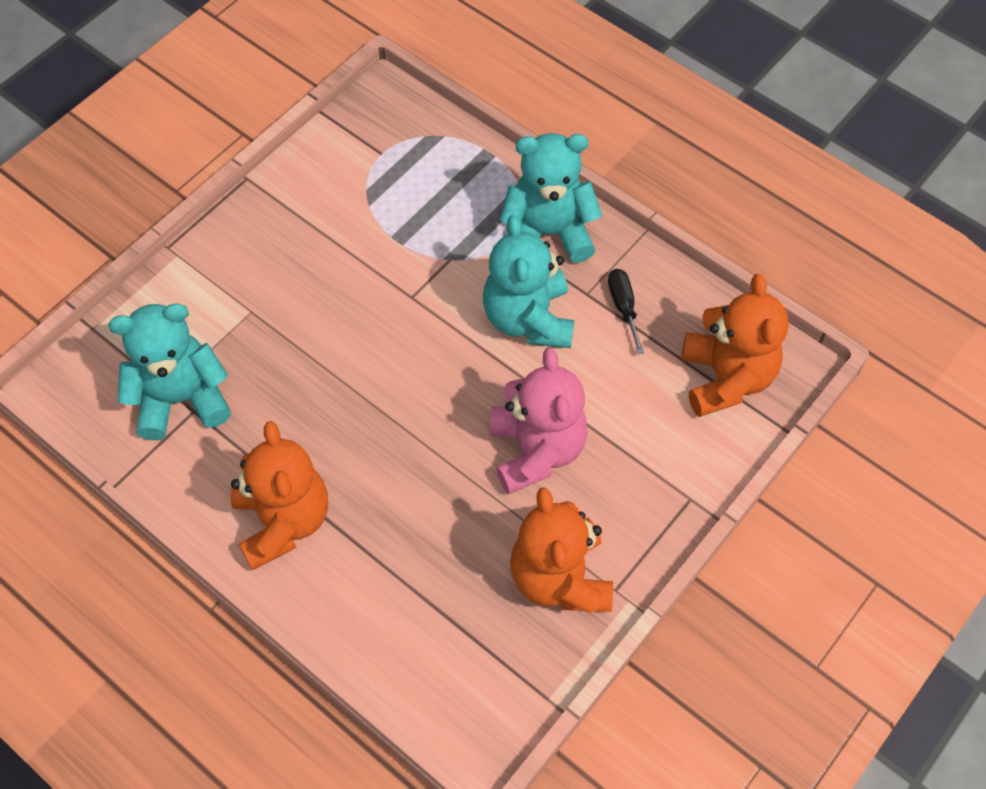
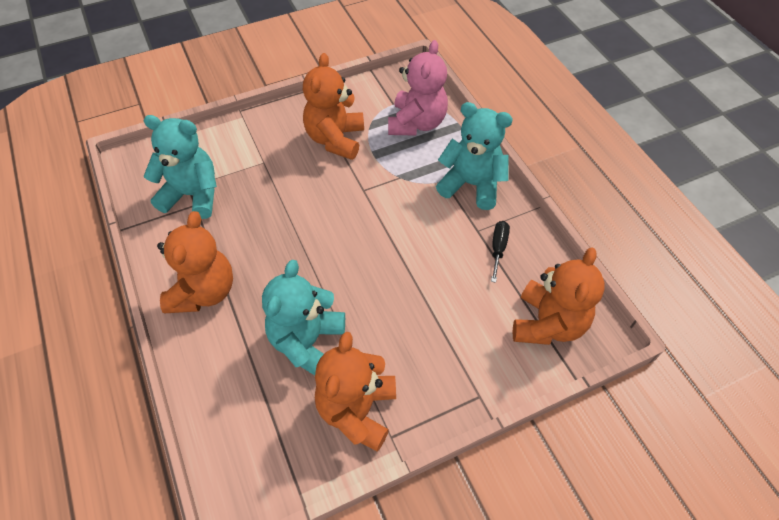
camera: 25 degrees right, 5 degrees down
turquoise teddy bear [483,215,574,348] -> turquoise teddy bear moved to [262,260,345,375]
pink teddy bear [489,348,588,494] -> pink teddy bear moved to [388,40,448,136]
none -> orange teddy bear [303,53,364,160]

